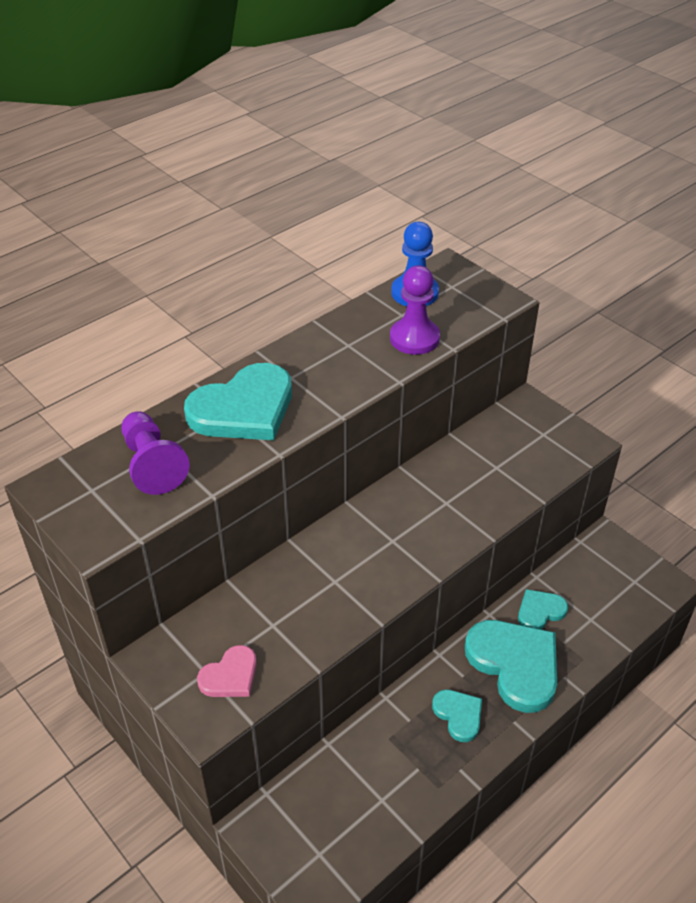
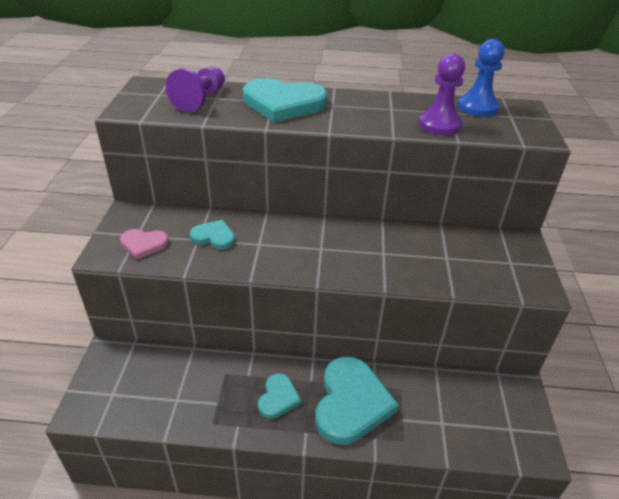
camera: 45 degrees right, 5 degrees down
turquoise heart [518,589,568,629] -> turquoise heart moved to [189,220,235,250]

